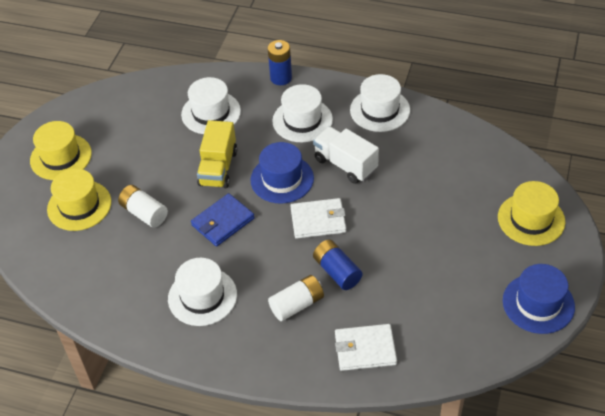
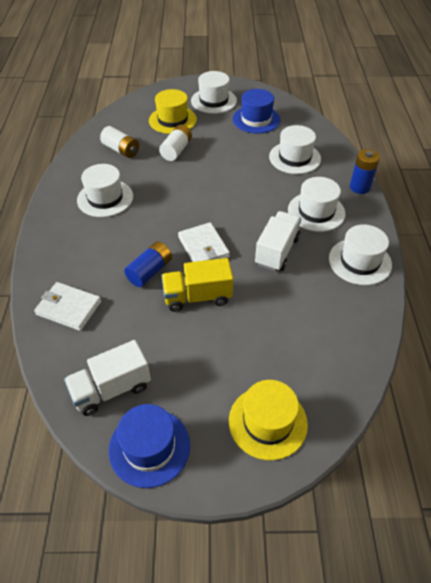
camera: 70 degrees right, 0 degrees up
yellow hat [30,121,92,180] -> white hat [191,71,237,114]
blue wallet [191,193,255,247] -> none
yellow truck [197,120,237,188] -> yellow truck moved to [161,258,233,312]
blue hat [251,142,314,204] -> blue hat moved to [233,89,281,134]
white battery [268,275,324,321] -> white battery moved to [100,126,139,158]
white wallet [335,324,397,371] -> white wallet turned 45 degrees counterclockwise [34,282,101,331]
none -> white truck [64,340,151,416]

